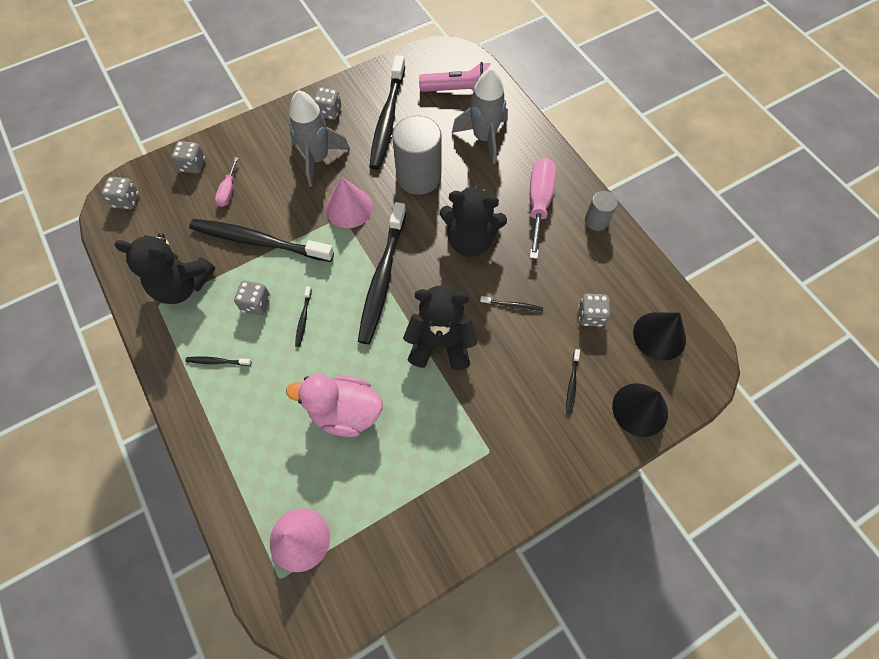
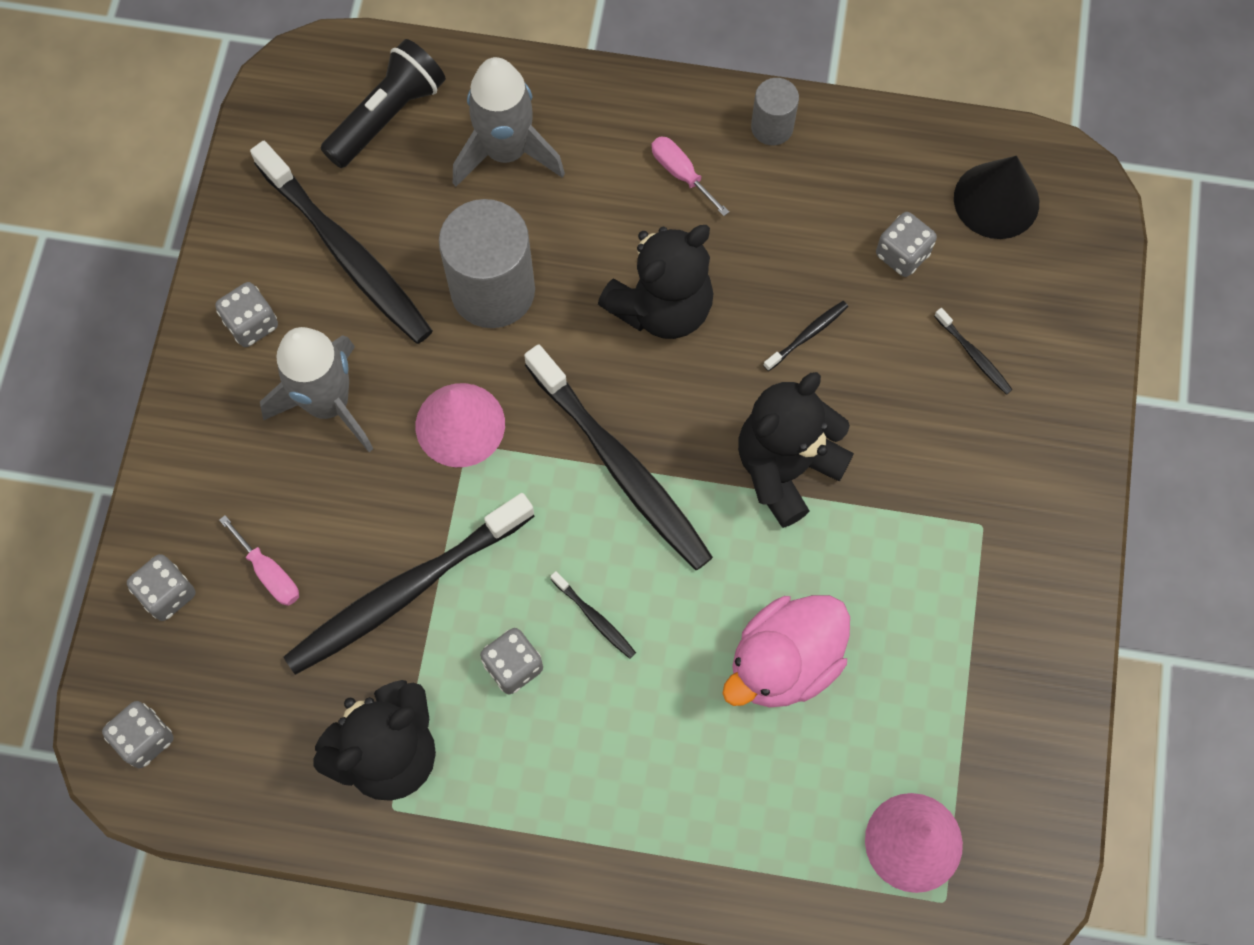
camera: 50 degrees left, 5 degrees up
black toothbrush [185,357,252,366] -> none
pink flashlight [419,62,490,92] -> black flashlight [321,39,446,168]
pink screwdriver [529,158,556,259] -> pink screwdriver [651,137,729,216], size x0.52
black cone [612,383,668,437] -> none

